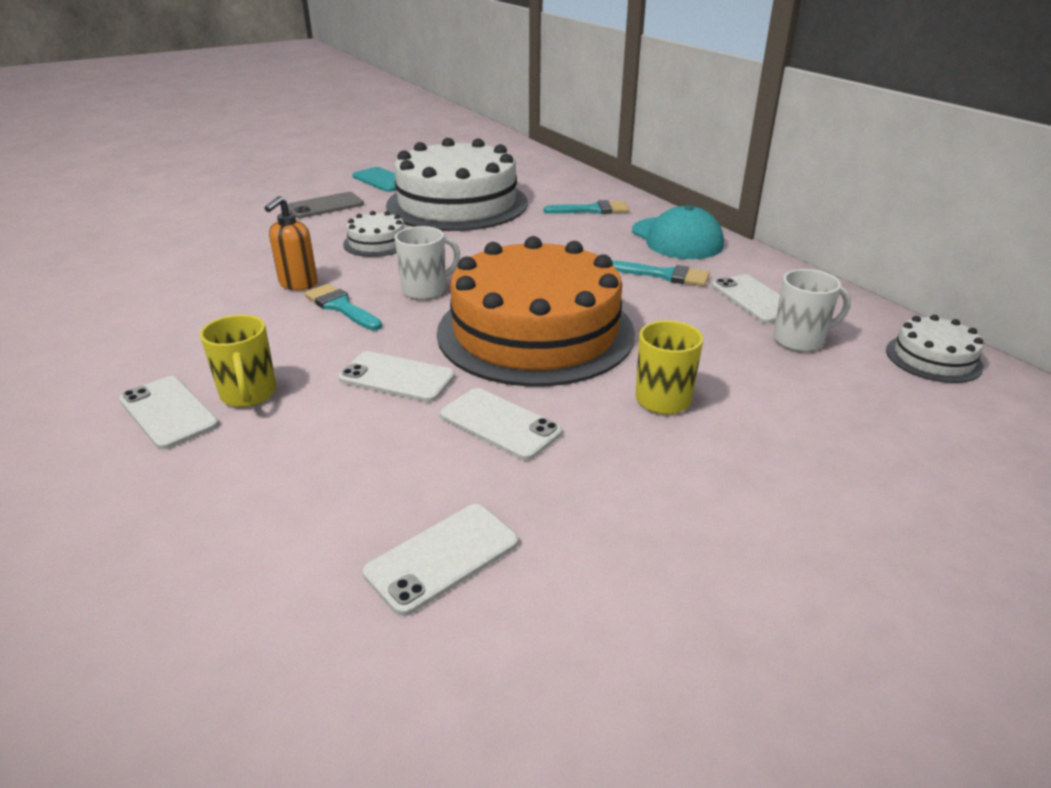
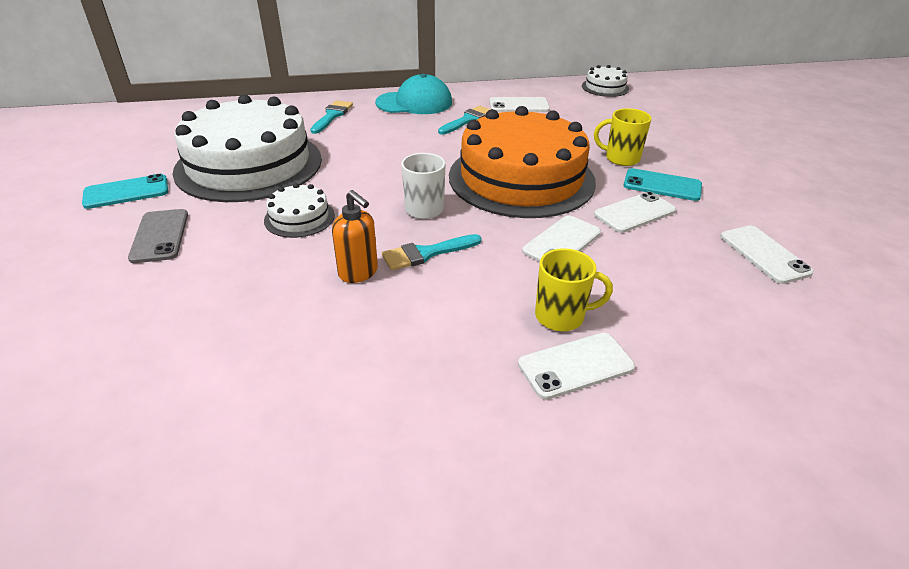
camera: 70 degrees left, 5 degrees up
white mug [773,269,851,352] -> none
none -> turquoise phone [624,168,702,201]

